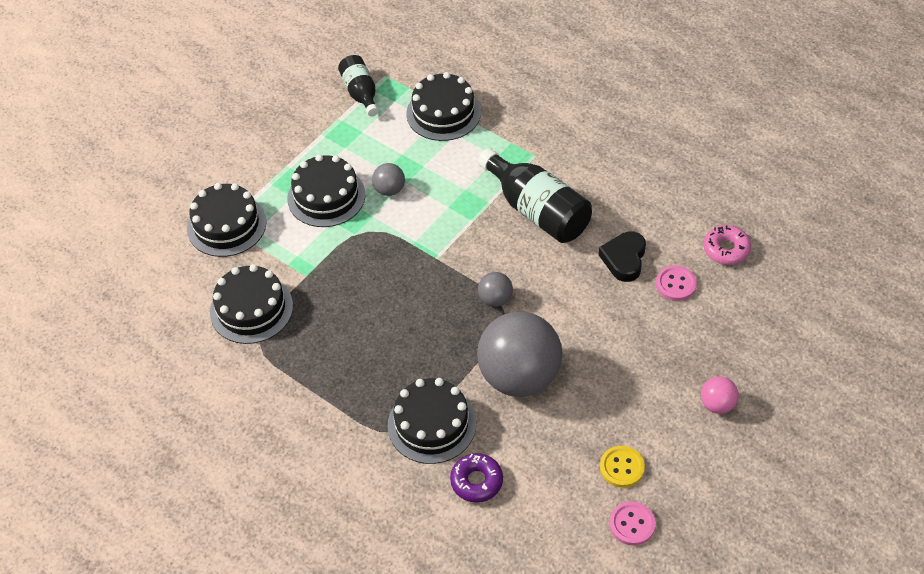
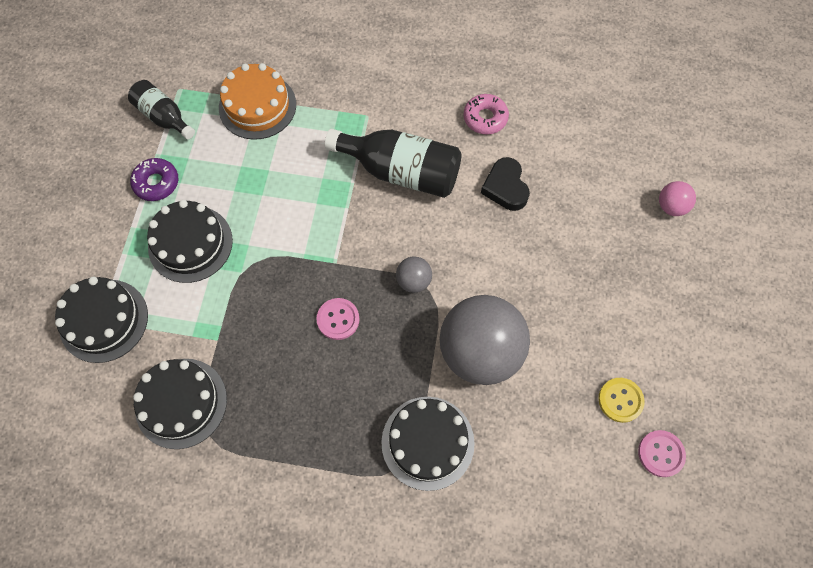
camera: 30 degrees left, 15 degrees up
grey ball [372,163,405,196] -> none
black cake [406,72,481,141] -> orange cake [219,63,296,140]
purple donut [450,453,503,502] -> purple donut moved to [130,158,178,201]
pink button [656,265,697,301] -> pink button moved to [316,298,359,340]
pink ball [701,377,739,414] -> pink ball moved to [659,181,696,216]
pink donut [703,225,751,265] -> pink donut moved to [463,94,509,134]

